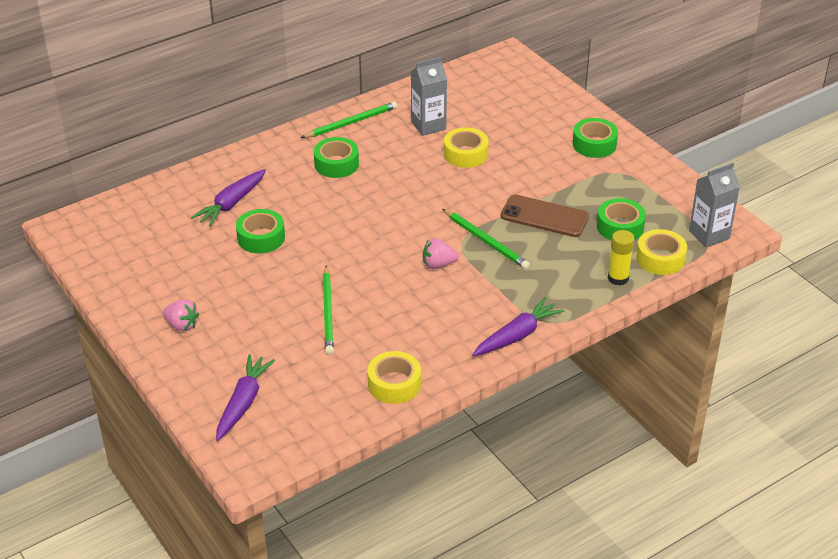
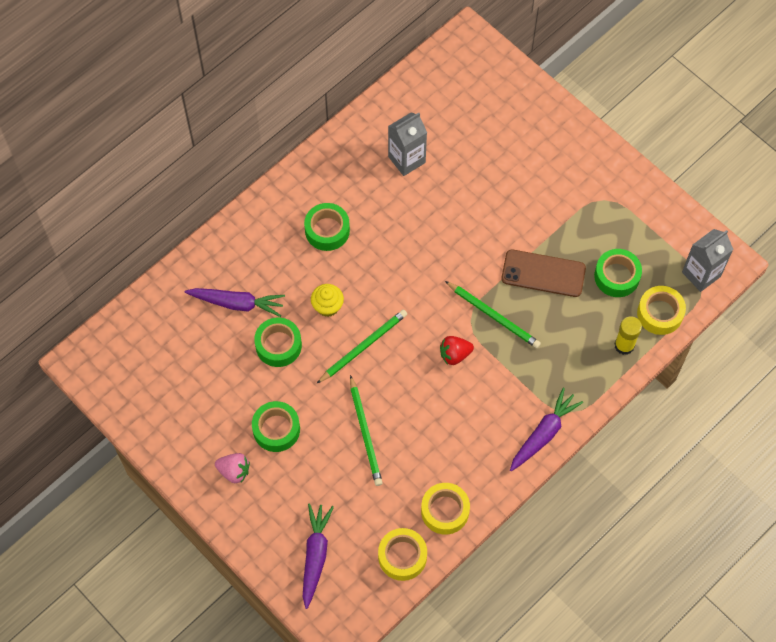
camera: 10 degrees left, 25 degrees up
purple carrot [191,169,266,227] -> purple carrot turned 105 degrees counterclockwise [185,288,285,317]
green pencil [301,101,397,138] -> green pencil moved to [316,309,407,384]
pink strawberry [423,238,458,269] -> red strawberry [440,336,474,365]
yellow tape [444,127,488,168] -> yellow tape moved to [378,528,427,581]
green tape [573,118,618,158] -> green tape moved to [252,401,300,452]
none -> yellow cupcake [311,284,344,317]

